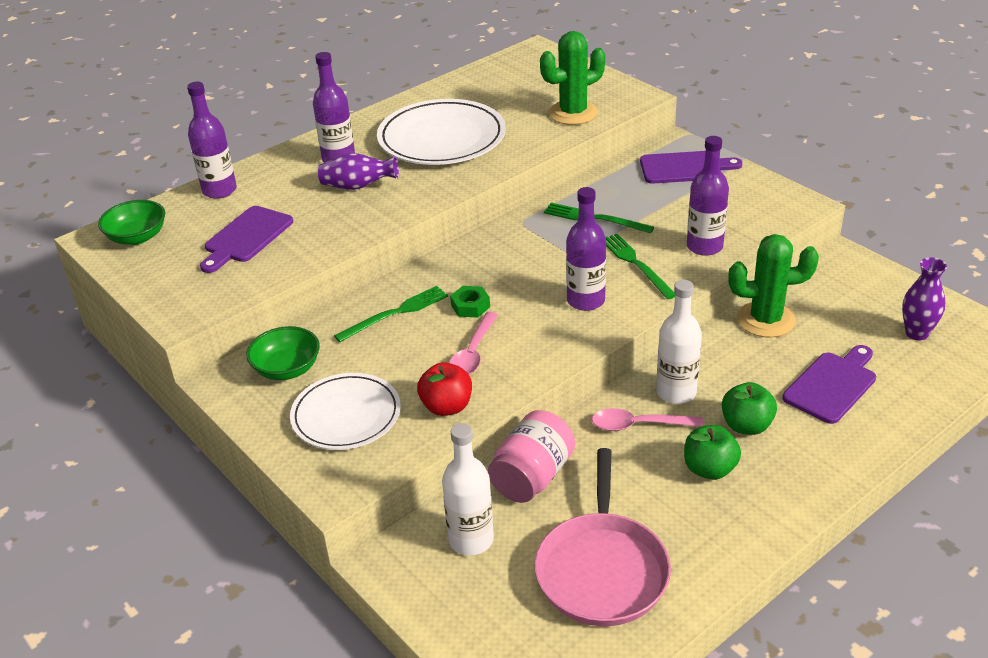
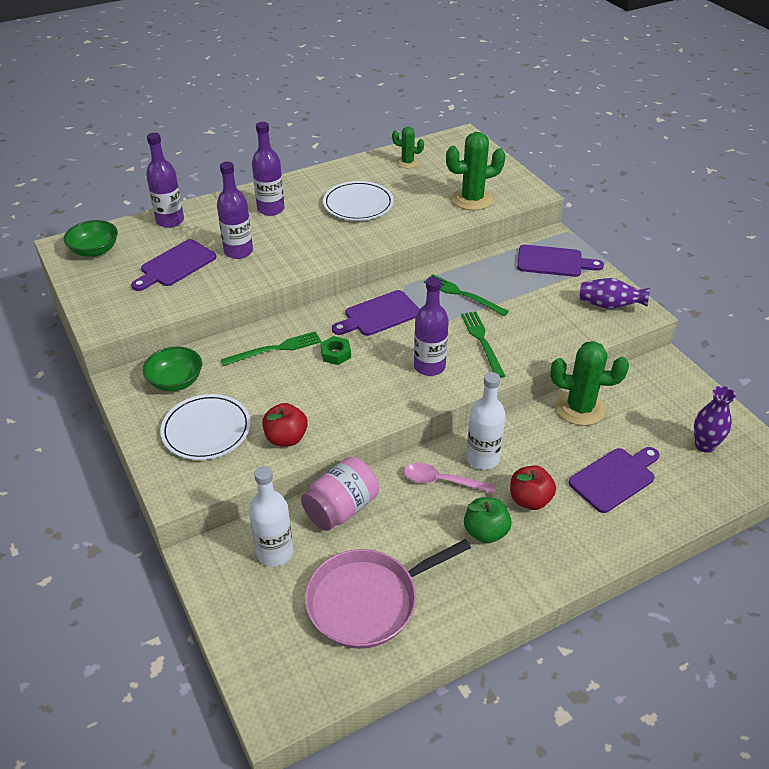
camera: 10 degrees right, 5 degrees up
purple vase [318,153,399,190] -> purple vase moved to [580,278,650,309]
white plate [377,99,506,165] -> white plate [323,181,394,221], size x0.66
pink spoon [449,312,498,375] -> none
pink pan [535,448,671,626] -> pink pan turned 45 degrees clockwise [305,539,471,649]
purple bottle [687,136,729,256] -> purple bottle moved to [217,162,253,259]
green apple [722,382,777,435] -> red apple [510,466,556,510]
none -> purple cutting board [332,290,420,336]
none -> green cactus [392,127,424,168]

